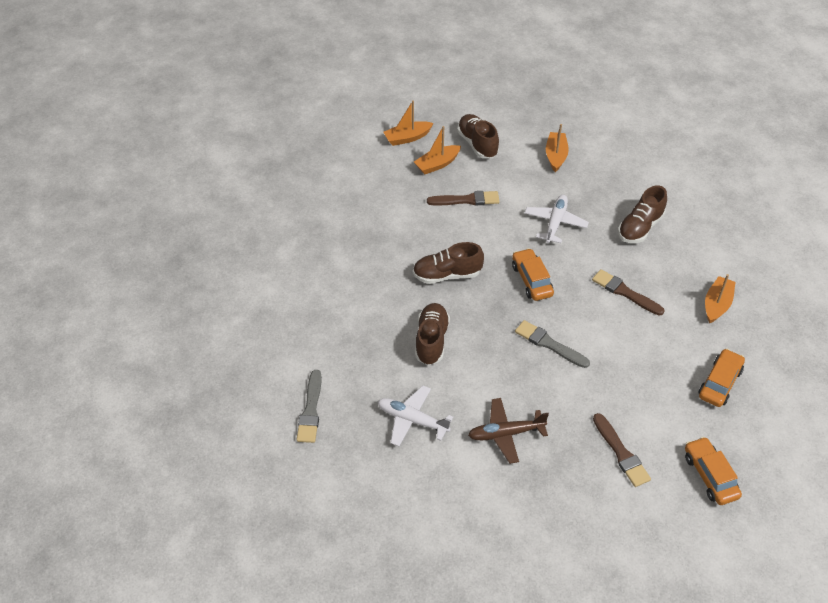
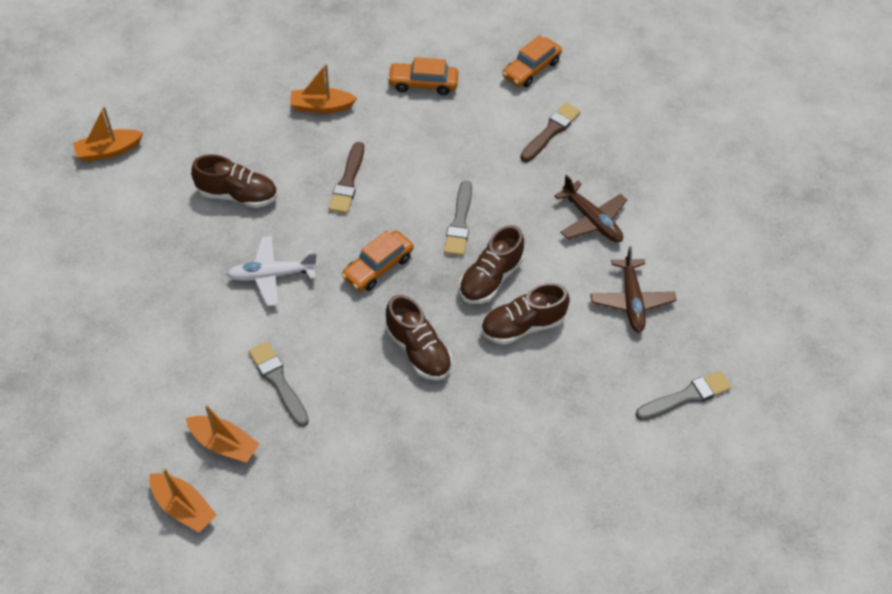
camera: 120 degrees left, 5 degrees up
white plane [377,386,453,447] -> brown plane [590,246,676,333]
brown brush [427,191,500,205] -> grey brush [249,342,309,427]
brown shoe [457,114,499,158] -> brown shoe moved to [459,225,524,304]
orange boat [546,124,569,172] -> orange boat moved to [73,106,143,162]

